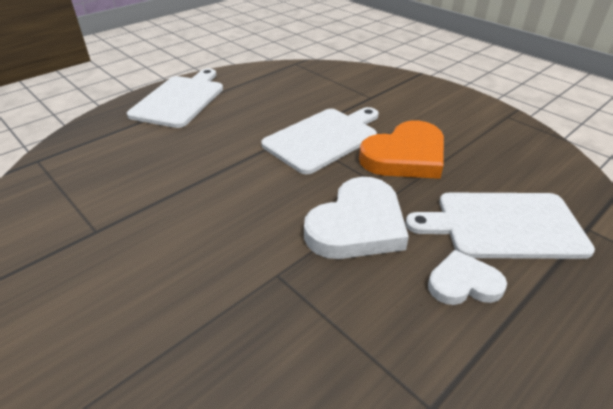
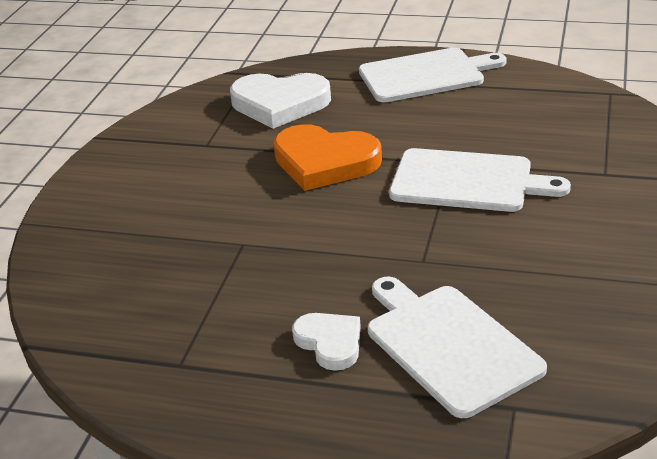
camera: 60 degrees right, 5 degrees down
white heart [304,177,409,259] -> white heart moved to [230,73,331,129]
orange heart [359,121,444,179] -> orange heart moved to [273,124,382,191]

